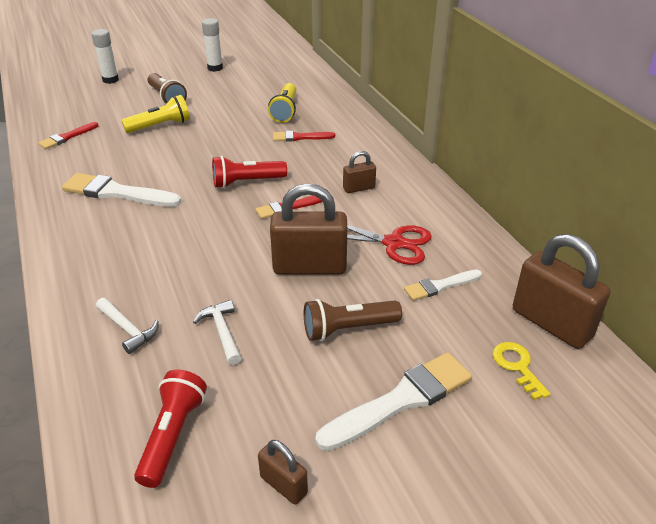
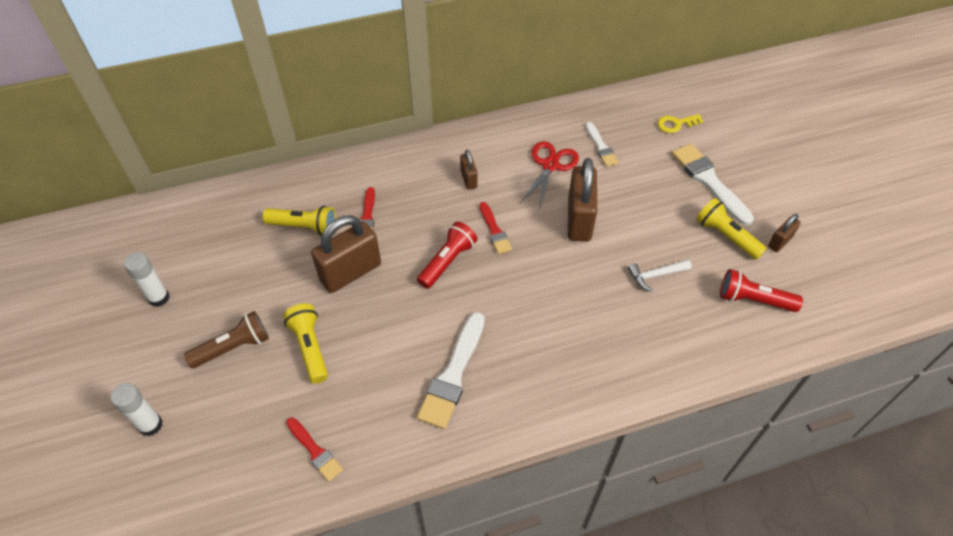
camera: 85 degrees left, 15 degrees up
white hammer [96,298,159,354] -> none
red flashlight [212,156,287,188] -> red flashlight turned 135 degrees counterclockwise [417,222,477,289]
brown flashlight [304,299,402,341] -> none
brown padlock [513,234,611,349] -> brown padlock moved to [311,216,381,293]
none -> yellow flashlight [696,198,767,260]

